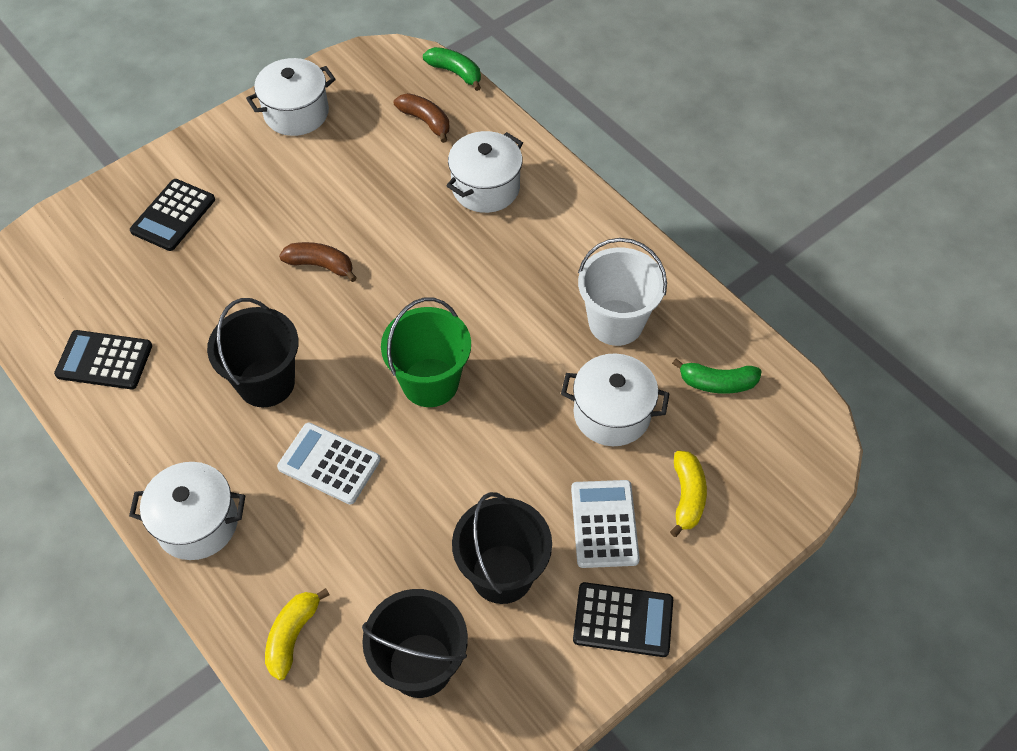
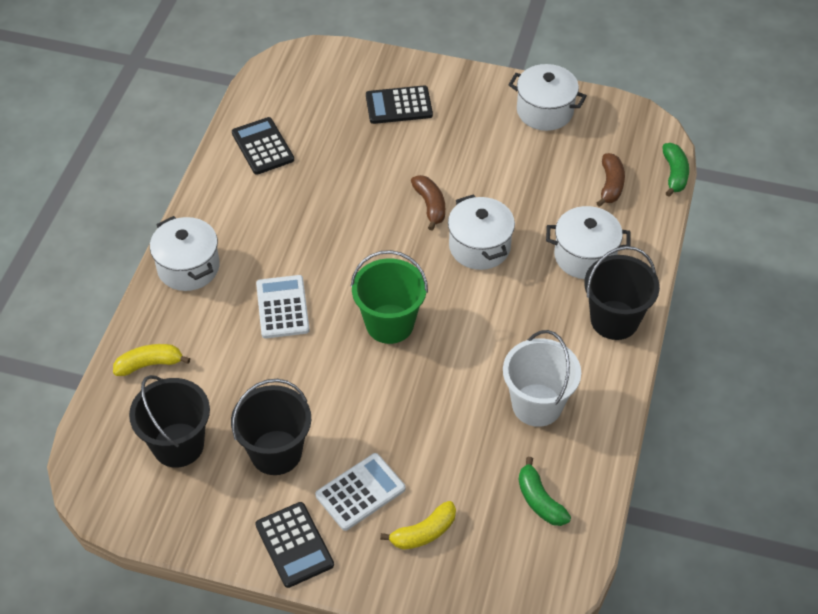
camera: 55 degrees right, 5 degrees down
black bucket [207,298,299,407] -> black bucket moved to [584,246,660,340]
white pot [561,354,670,446] -> white pot moved to [448,194,515,270]

